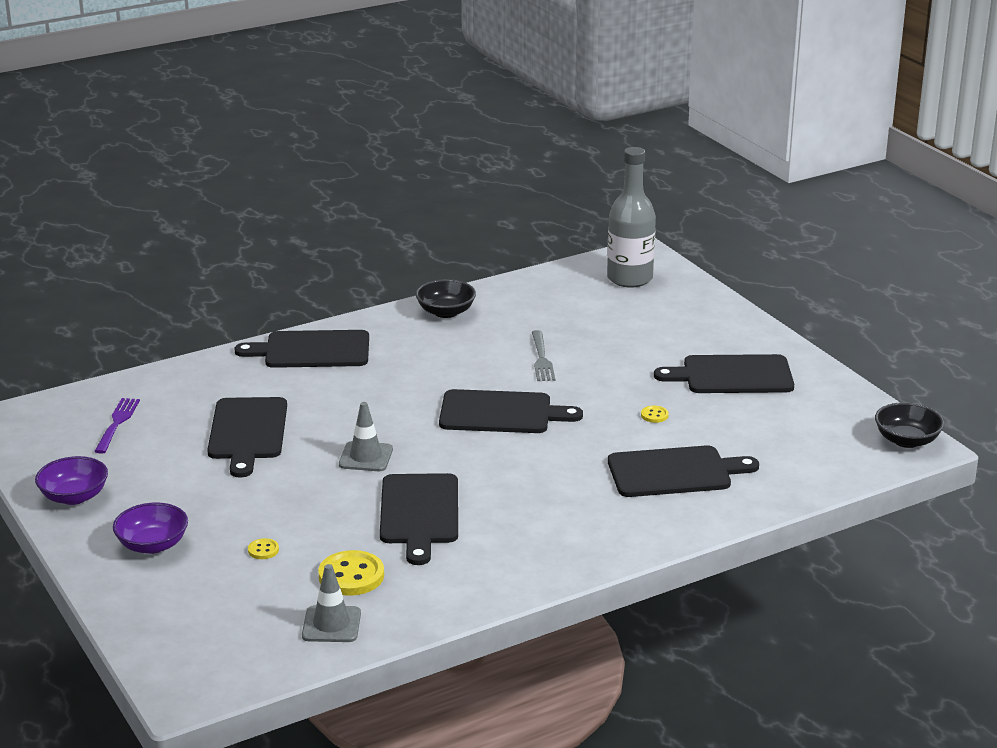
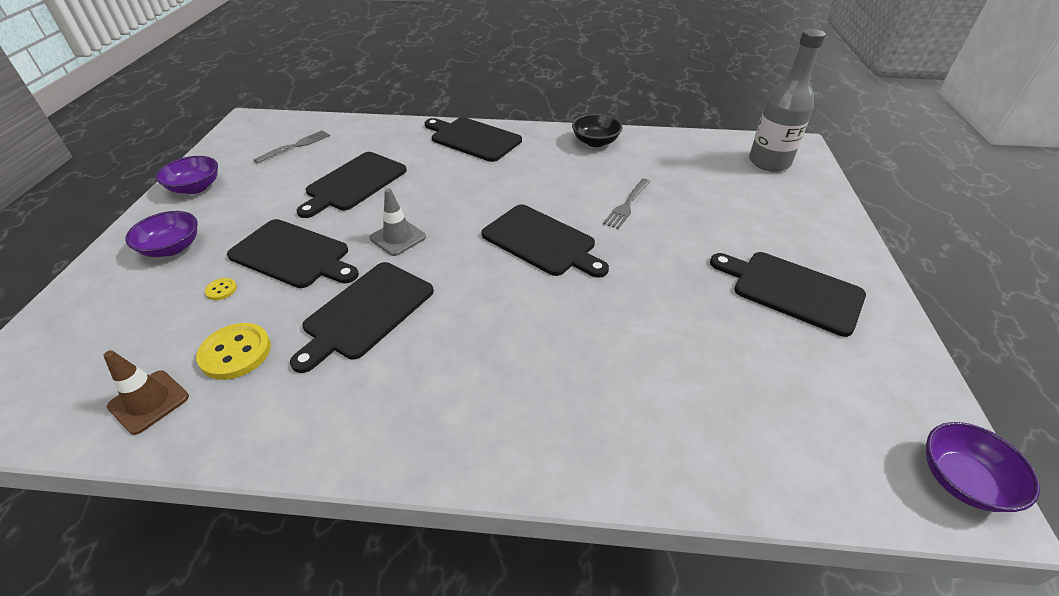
camera: 35 degrees right, 15 degrees up
purple fork [94,398,140,454] -> grey fork [253,130,330,164]
grey traffic cone [302,564,361,642] -> brown traffic cone [103,350,189,435]
black cutting board [608,445,759,497] -> black cutting board moved to [227,219,359,288]
yellow button [641,406,669,423] -> none
black bowl [875,402,944,448] -> purple bowl [926,422,1040,512]

